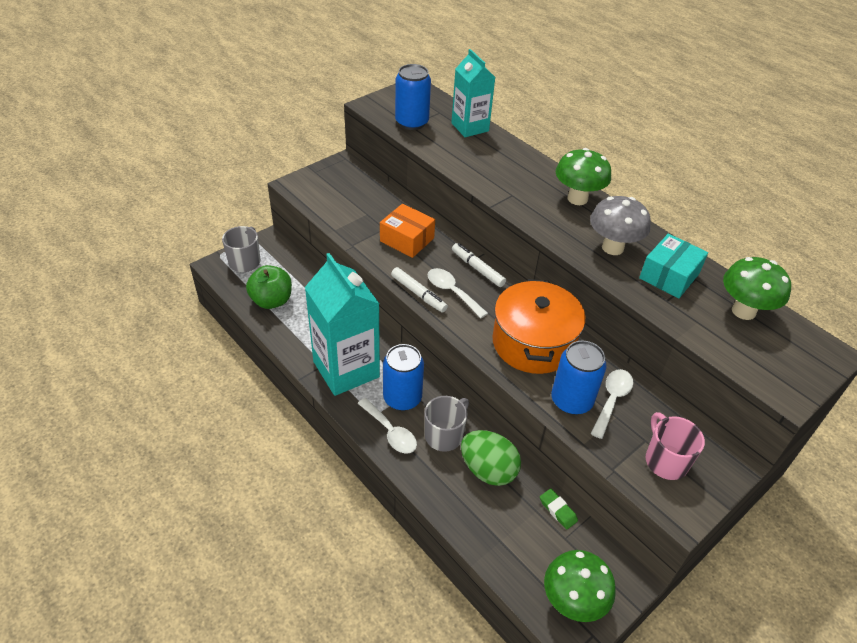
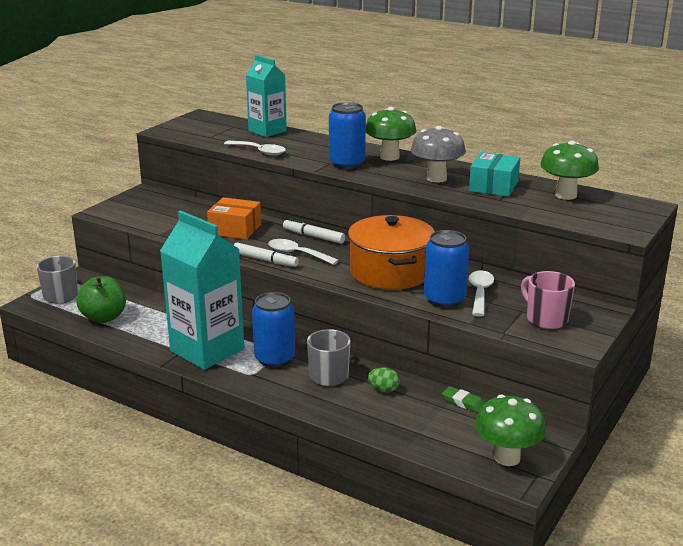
camera: 15 degrees left, 20 degrees down
white spoon [357,398,417,454] -> white spoon moved to [224,141,286,156]
blue can [395,64,431,130] -> blue can moved to [329,102,366,169]
green egg [461,430,521,486] -> green egg [368,367,400,393], size x0.49

